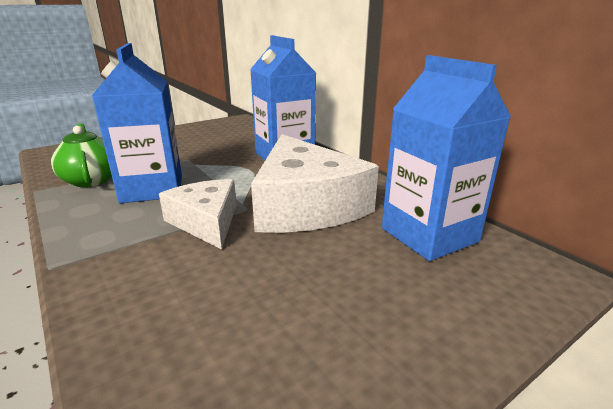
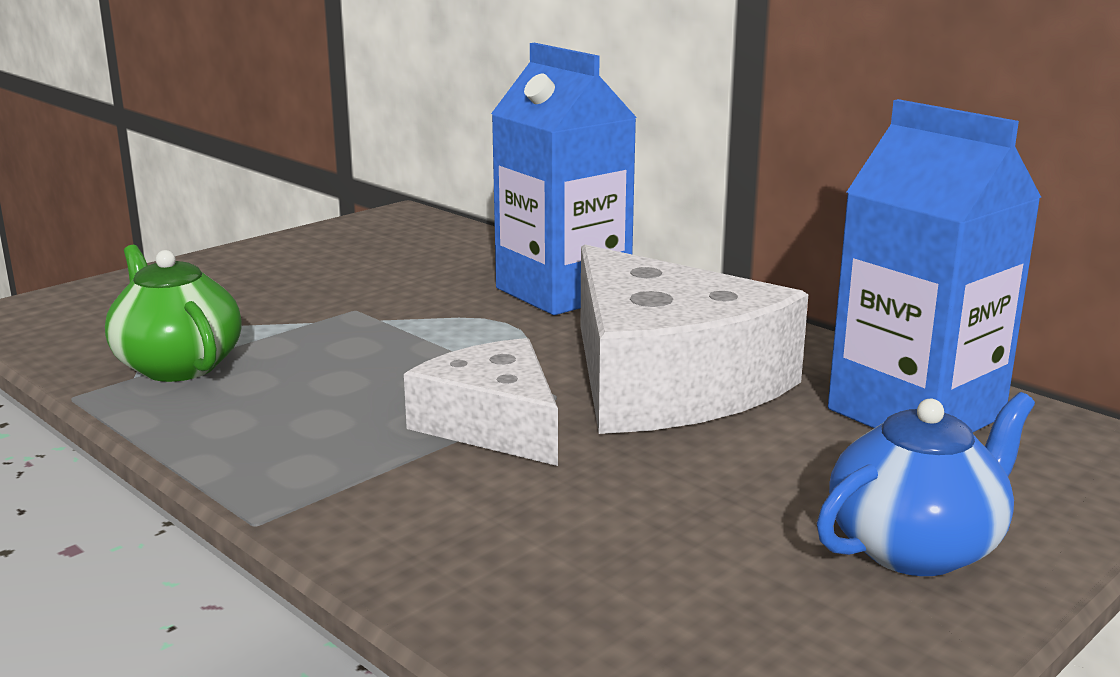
camera: 10 degrees left, 5 degrees down
blue carton [92,43,182,203] -> none
none -> blue teapot [817,392,1035,576]

